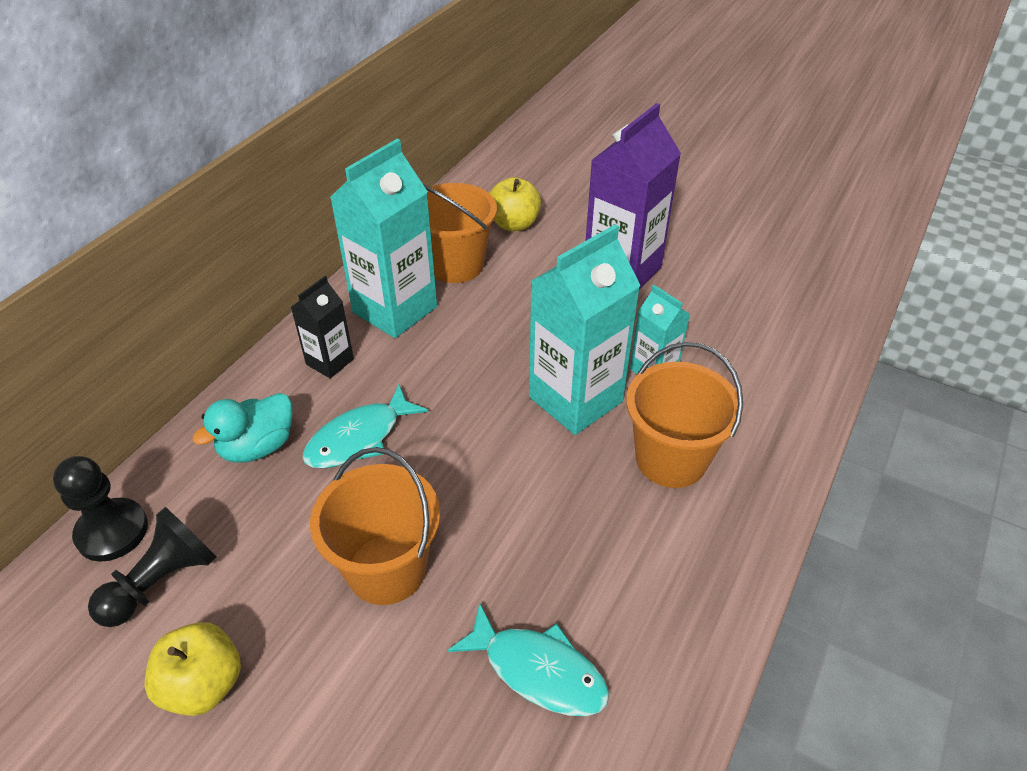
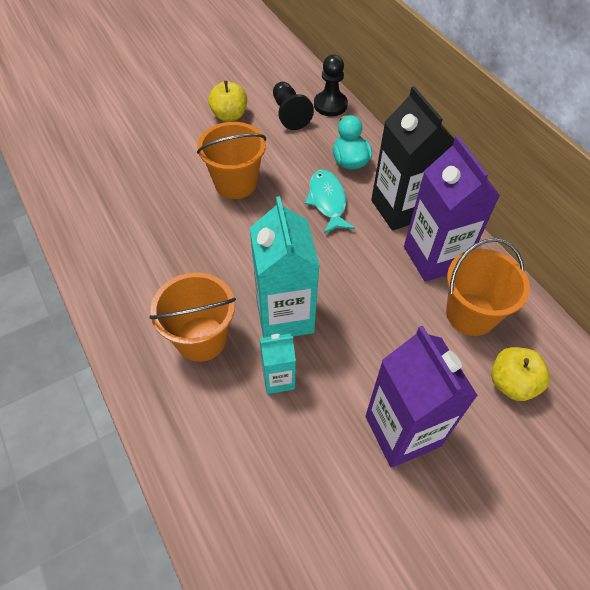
camera: 120 degrees right, 10 degrees up
black carton [291,276,354,378] -> black carton [371,86,454,231], size x1.89
turquoise carton [330,139,437,338] -> purple carton [404,136,500,282]
turquoise fish [447,602,609,716] -> none

